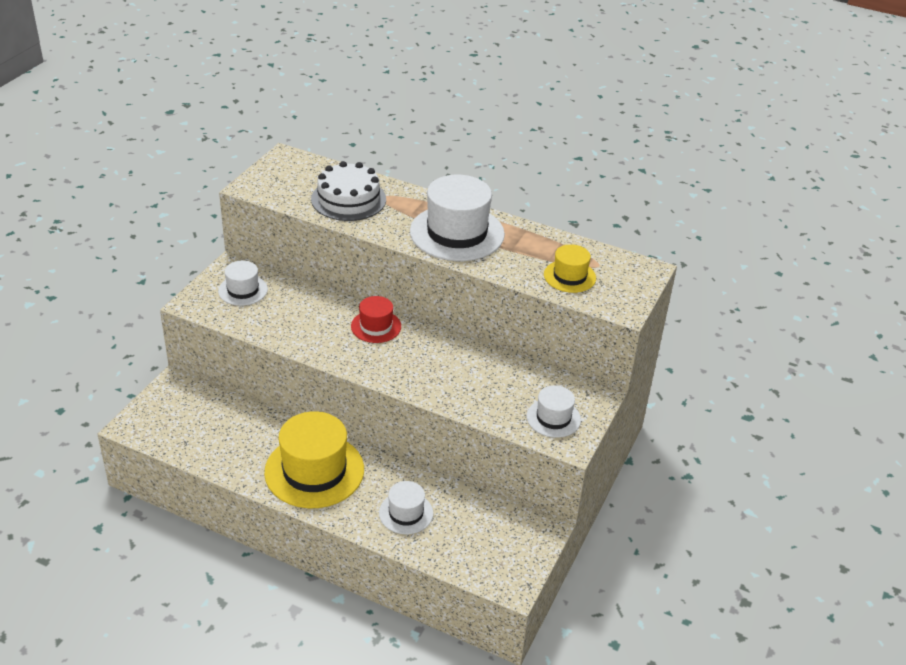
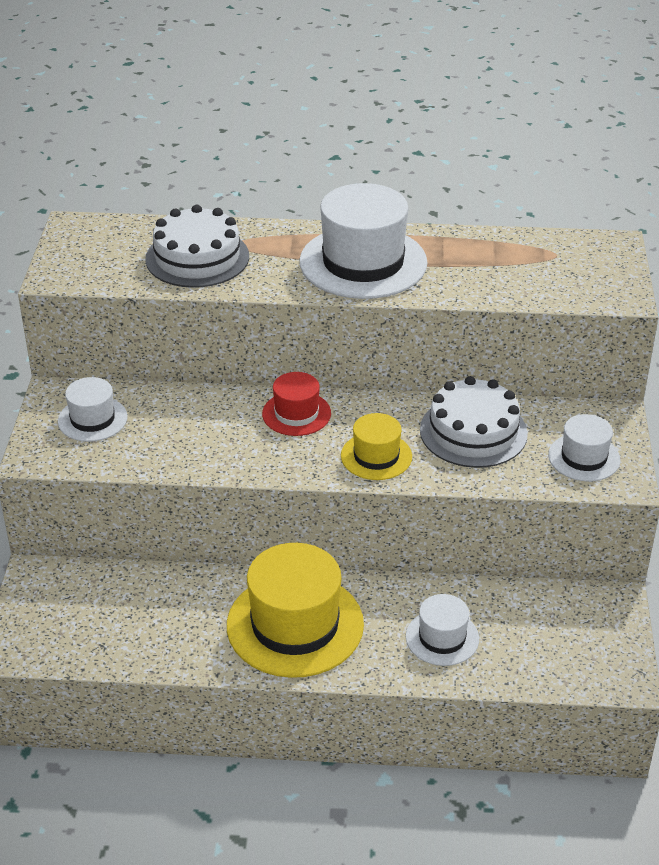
camera: 20 degrees left, 0 degrees up
yellow hat [544,244,596,293] -> yellow hat moved to [341,413,412,480]
none -> white cake [420,376,528,468]

